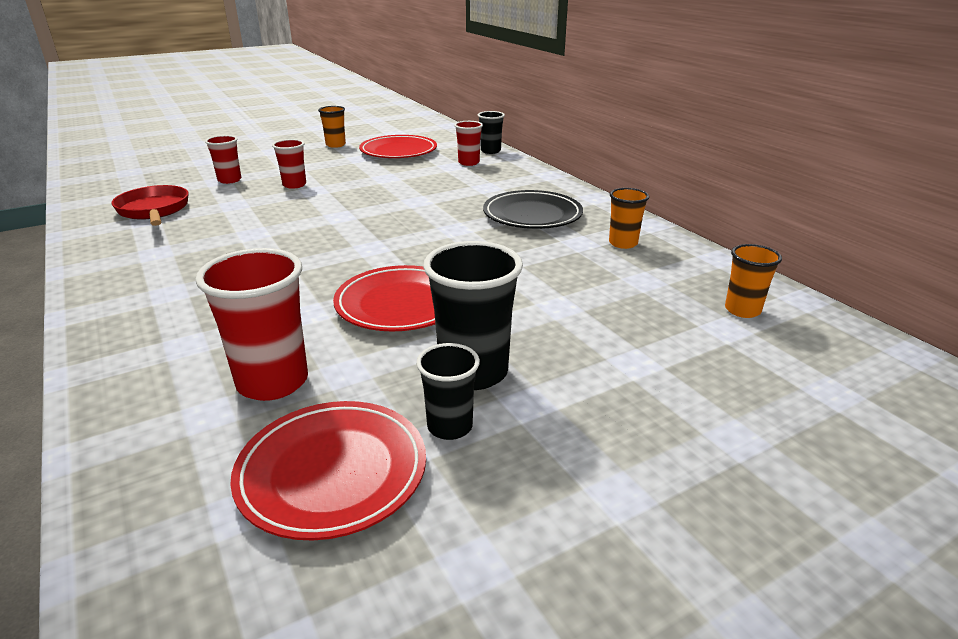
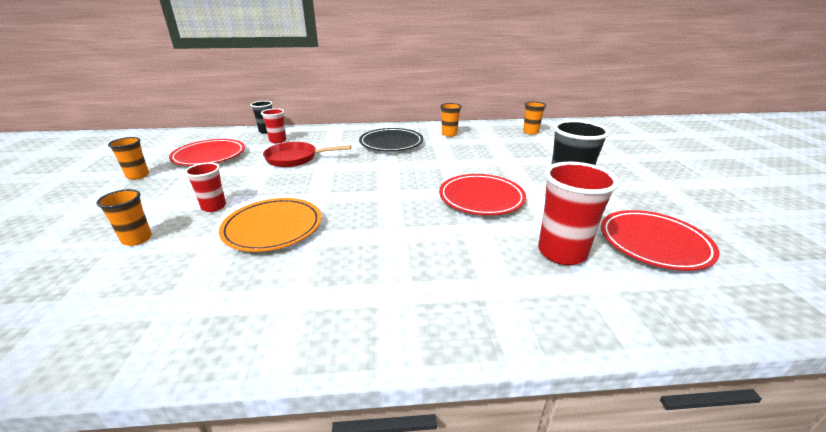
camera: 65 degrees left, 0 degrees up
red pan [111,185,188,226] -> red pan moved to [263,142,351,167]
red cup [205,135,241,184] -> orange cup [96,189,152,246]
black cup [416,343,480,440] -> none
none -> orange plate [219,198,321,252]

